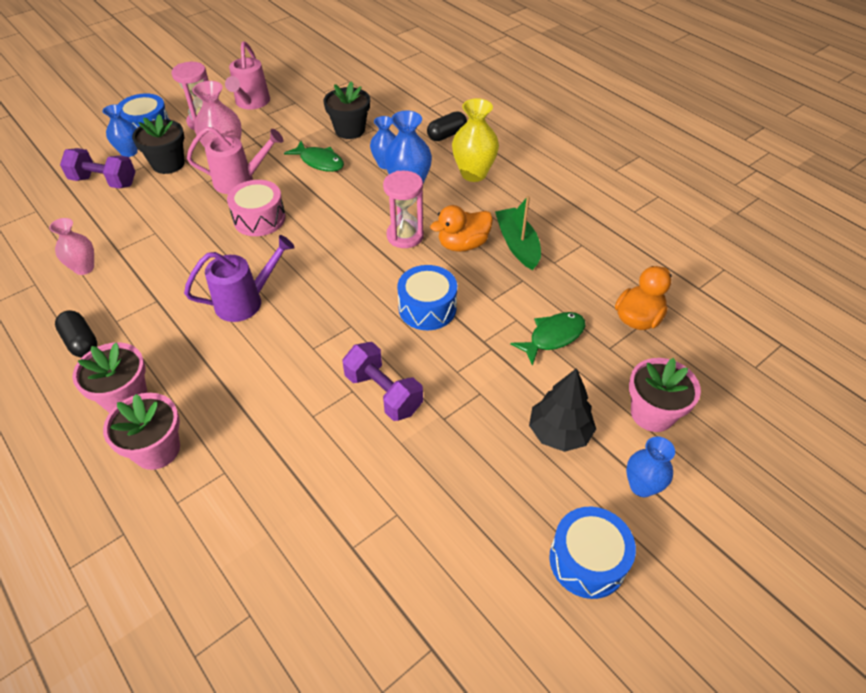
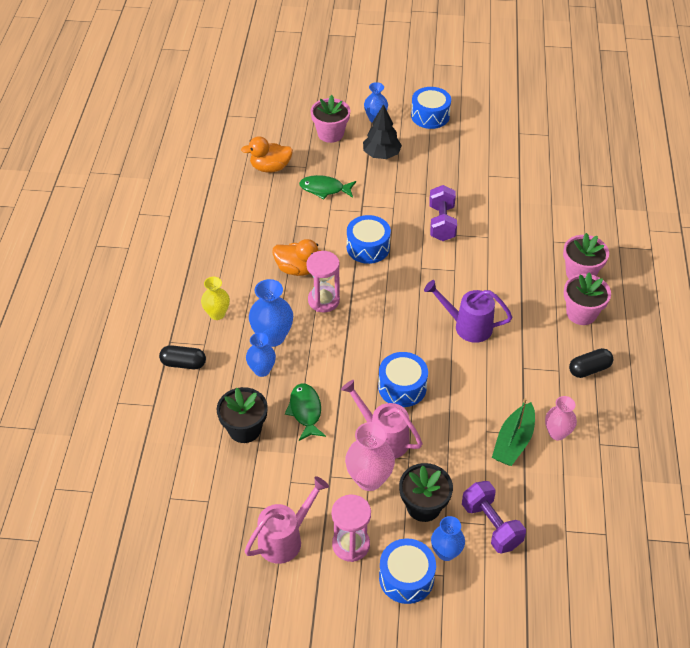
camera: 135 degrees left, 0 degrees up
black capsule [55,310,97,357] -> black capsule turned 60 degrees clockwise [569,348,613,378]
pink drum [227,180,286,236] -> blue drum [378,352,428,407]
yellow vase [452,98,499,182] -> yellow vase [201,277,230,320], size x0.66
green boat [495,196,541,270] -> green boat moved to [492,398,535,466]

